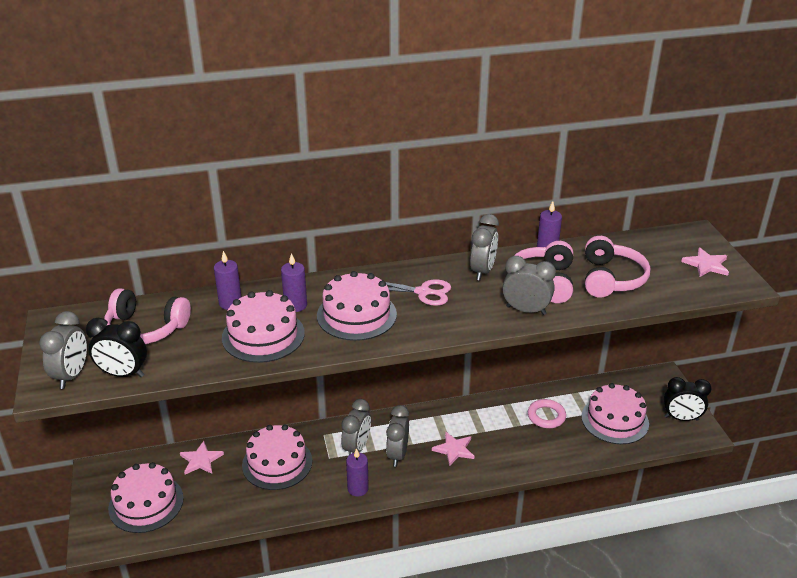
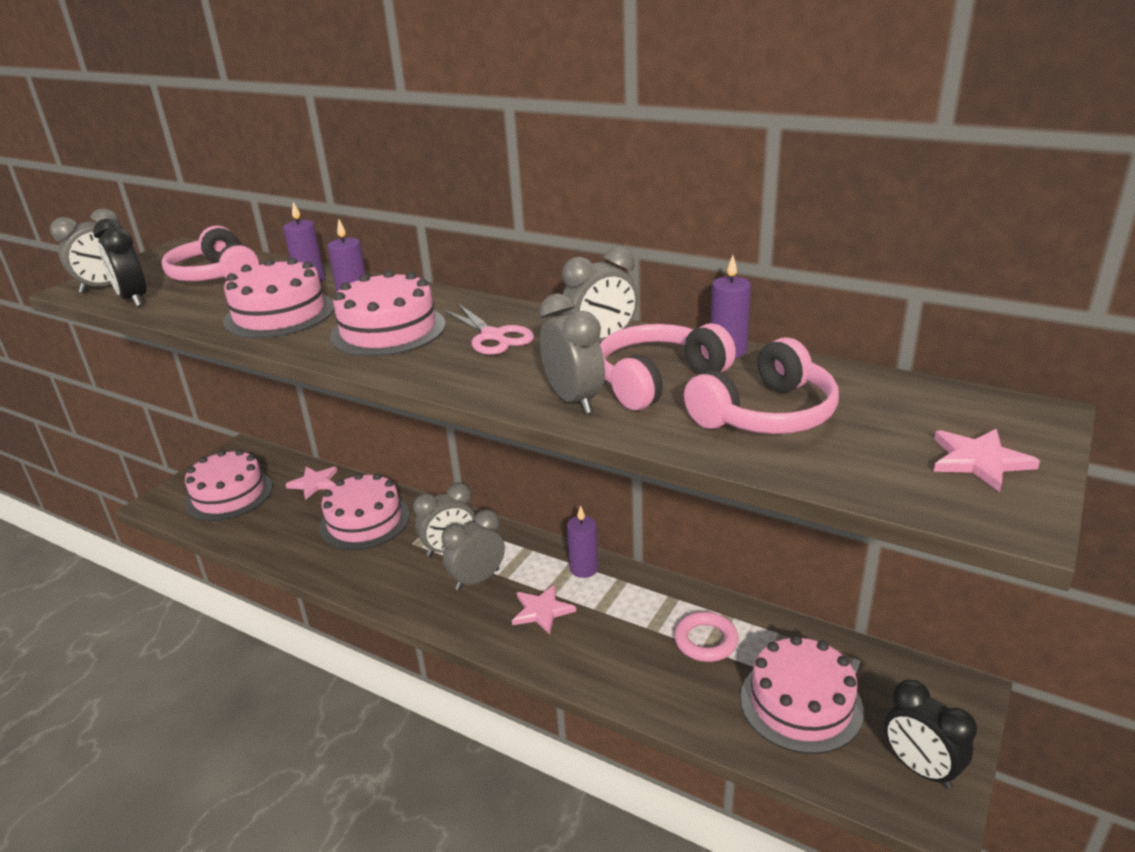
camera: 45 degrees right, 5 degrees down
purple candle [346,448,369,497] -> purple candle moved to [567,505,598,578]

